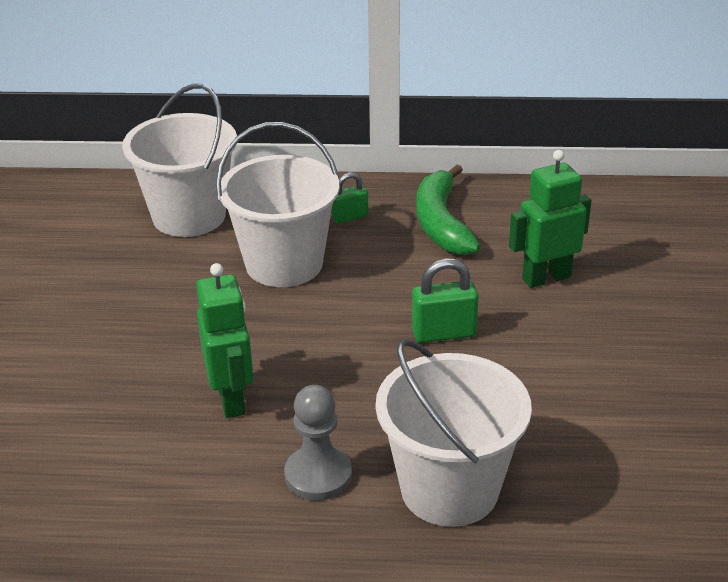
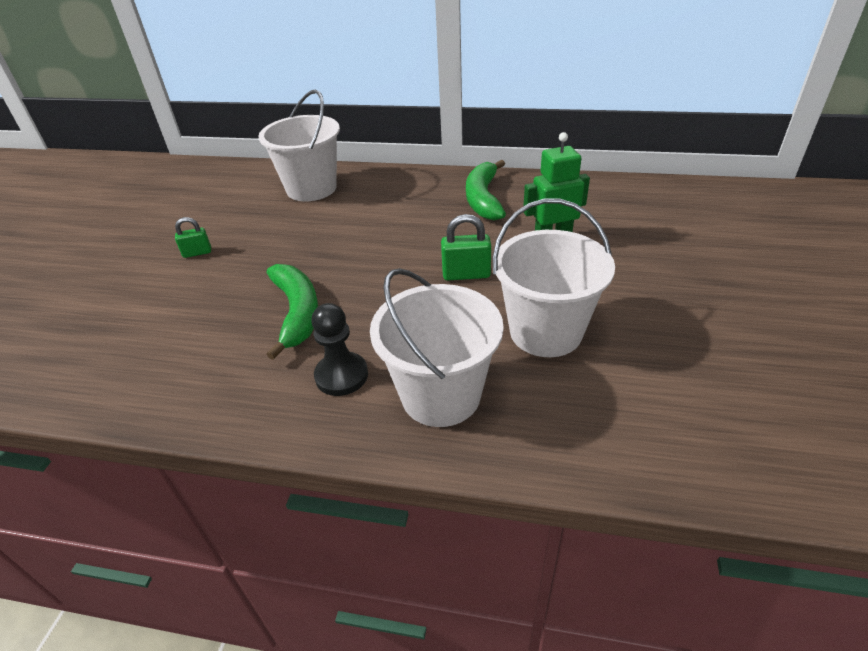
camera: 10 degrees right, 5 degrees up
green robot [196,263,253,418] -> green banana [266,264,318,360]
white bucket [216,122,339,287] -> white bucket moved to [493,199,615,357]
grey pawn [284,385,352,501] -> black pawn [311,303,368,396]
green padlock [331,172,368,224] -> green padlock moved to [175,217,211,258]

